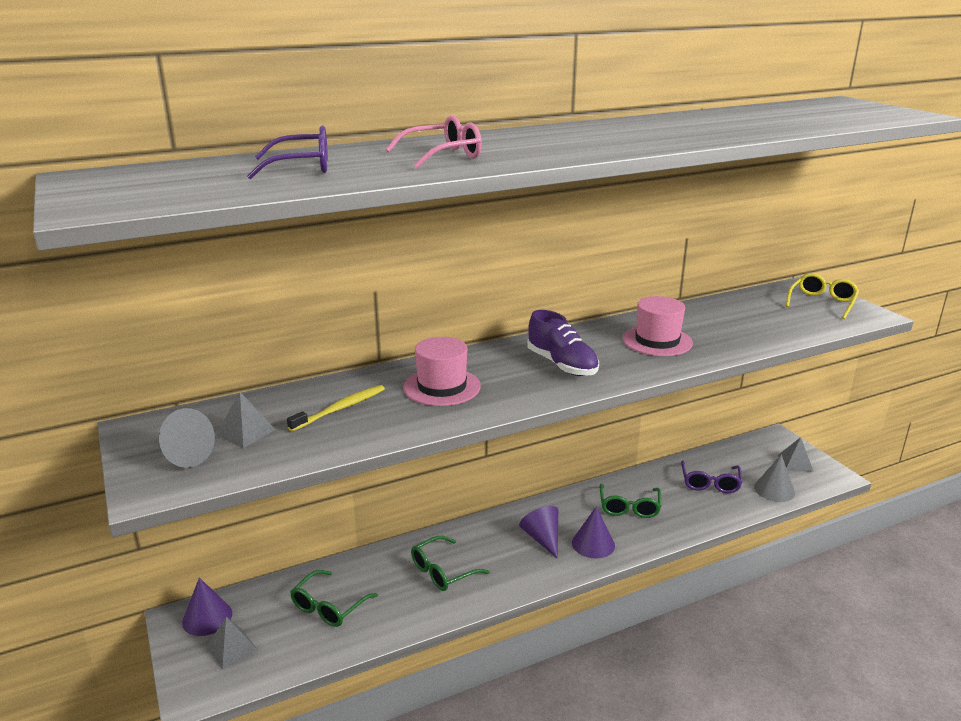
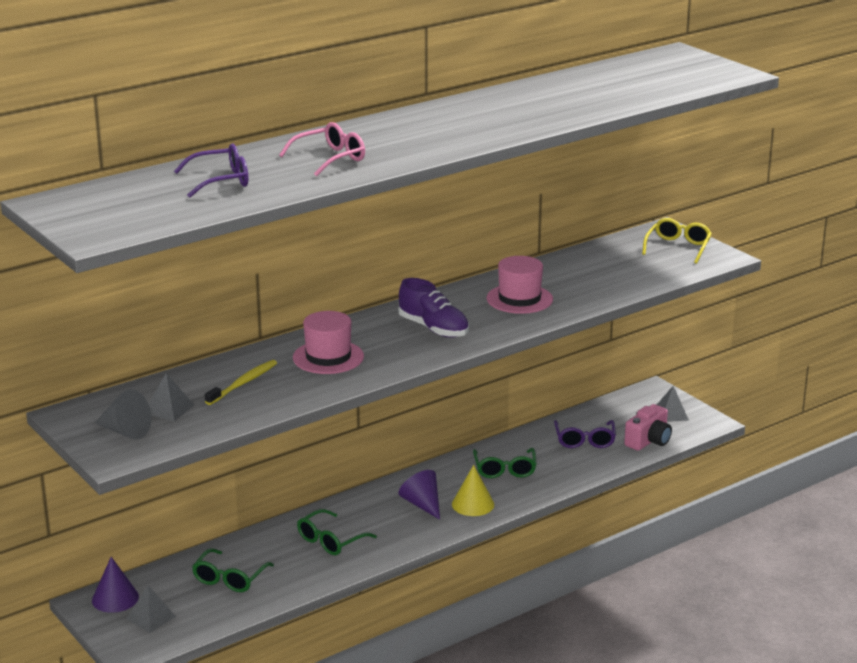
camera: 10 degrees left, 0 degrees up
purple cone [572,506,615,558] -> yellow cone [452,465,494,516]
grey cone [754,454,795,502] -> pink camera [624,404,672,451]

